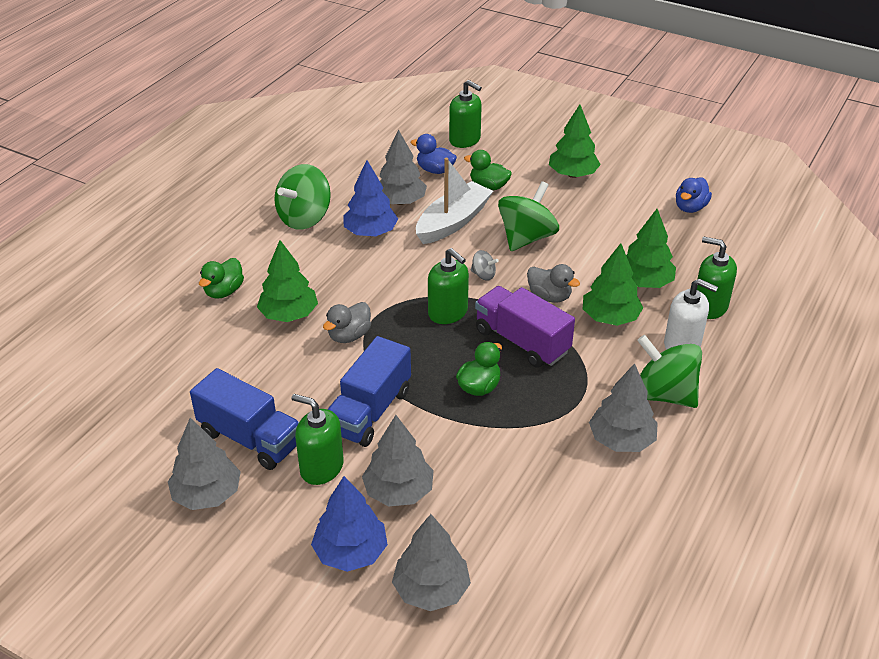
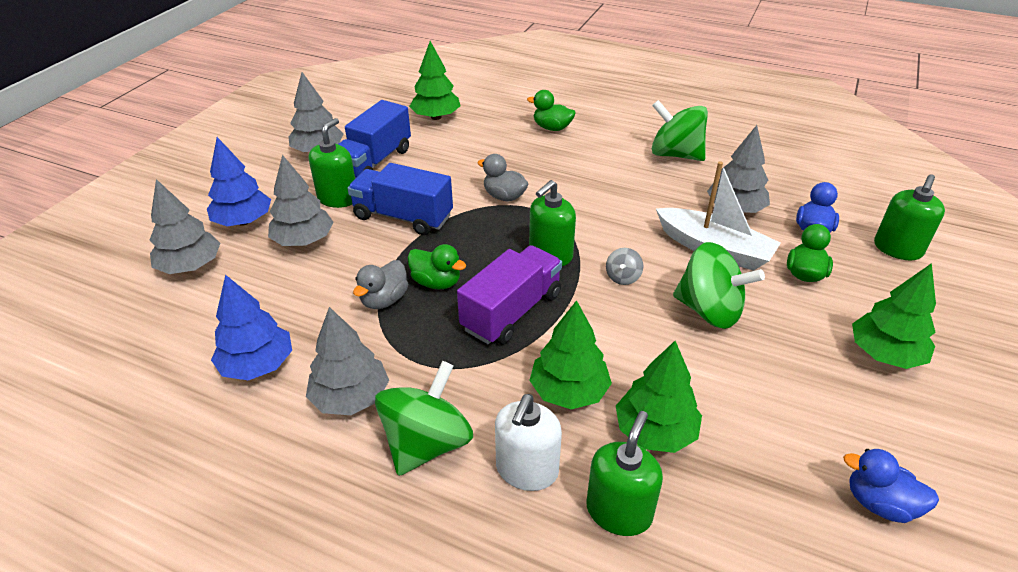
camera: 85 degrees right, 0 degrees up
green tree [257,240,318,322] -> green tree moved to [409,41,461,120]
blue tree [344,160,398,236] -> blue tree moved to [211,275,292,380]
grey duck [527,264,580,302] -> grey duck moved to [353,260,408,309]

